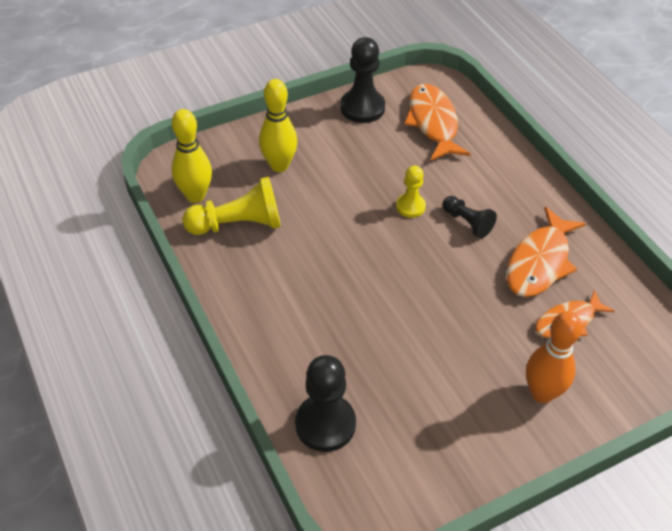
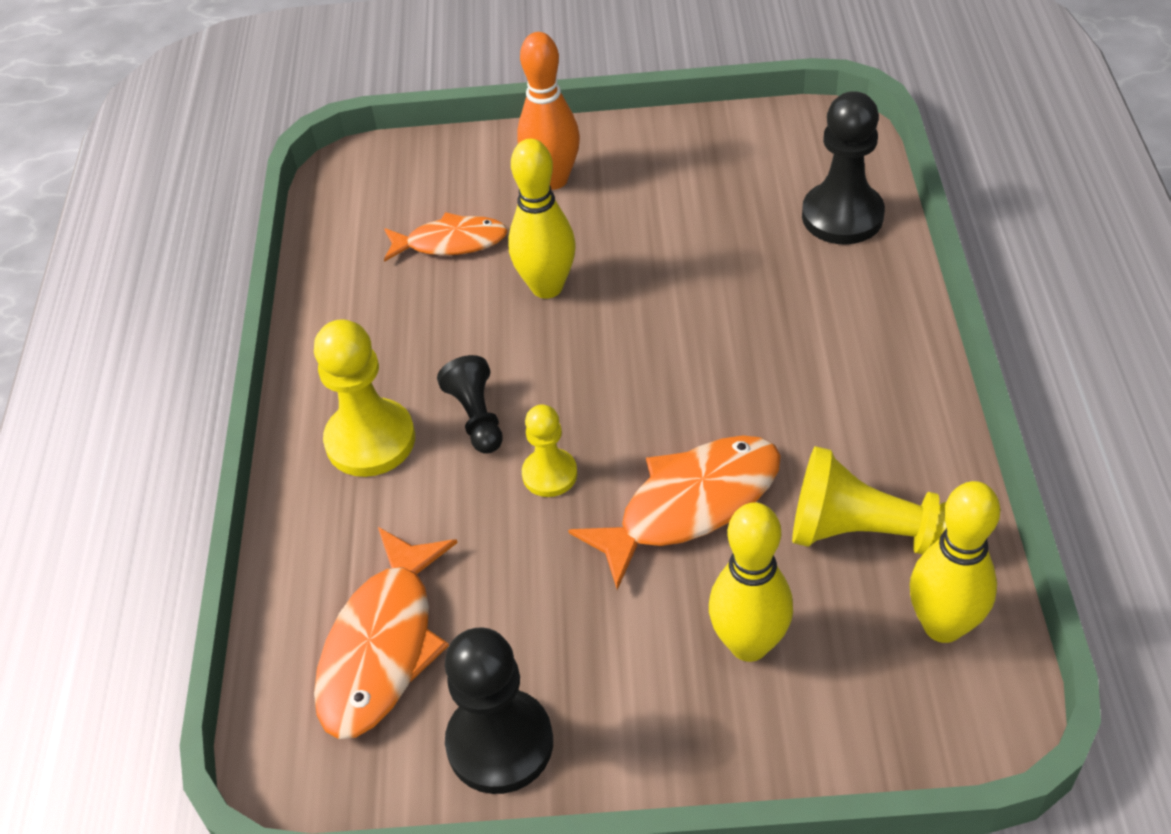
camera: 150 degrees left, 0 degrees up
orange fish [506,207,586,297] -> orange fish moved to [568,435,781,590]
none -> yellow pawn [314,319,415,477]
none -> yellow bowling pin [508,139,576,299]

